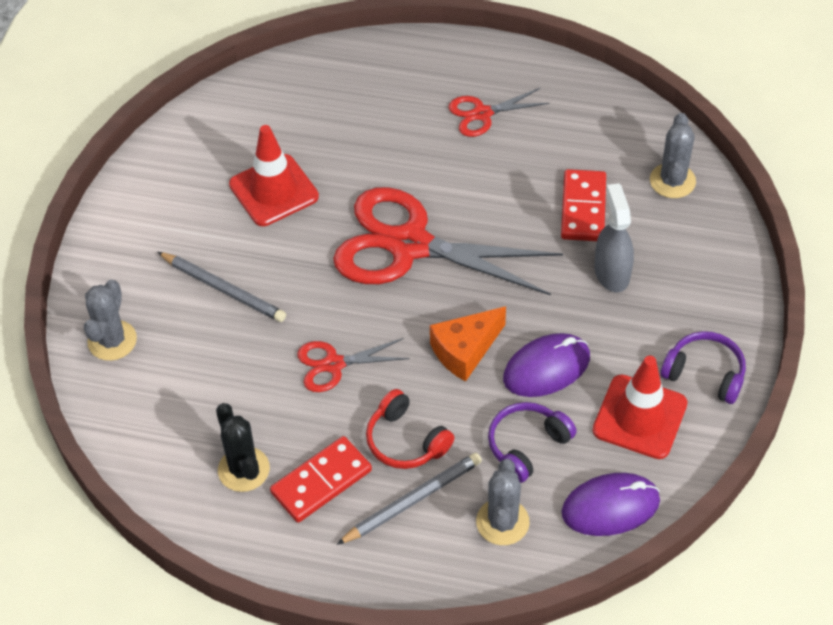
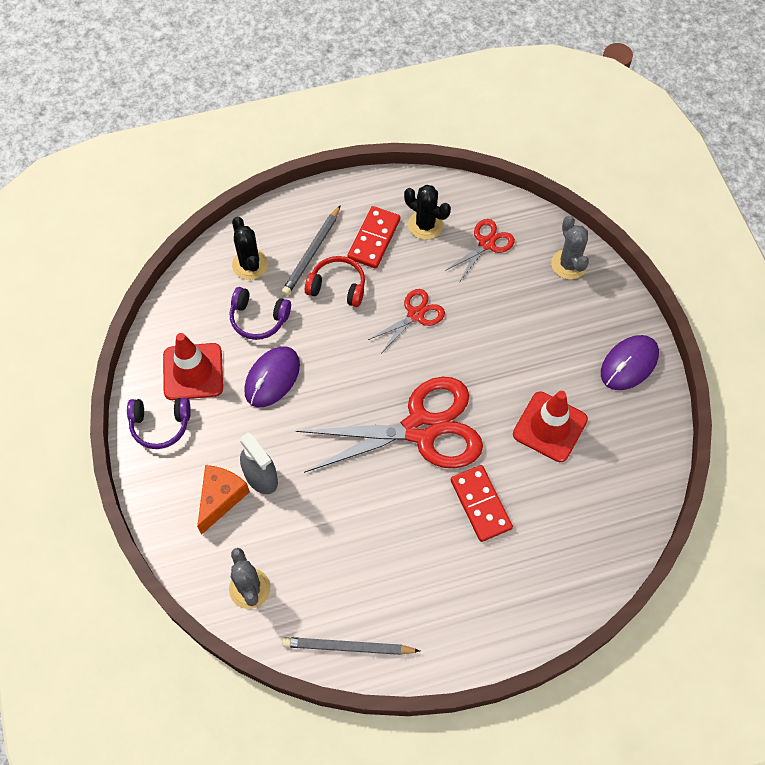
camera: 150 degrees right, 10 degrees up
grey pencil [158,252,286,322] -> grey pencil moved to [282,637,420,655]
orange cheese [430,306,506,382] -> orange cheese moved to [197,465,250,535]
red scissors [448,87,549,137] -> red scissors moved to [445,219,515,283]
grey cactus [476,459,530,545] -> black cactus [232,217,268,280]
purple headphones [488,402,577,483] -> purple headphones turned 90 degrees clockwise [230,287,291,340]
red domino [561,169,606,241] -> red domino moved to [451,465,513,542]
purple mouse [561,473,660,536] -> purple mouse moved to [601,335,659,390]

